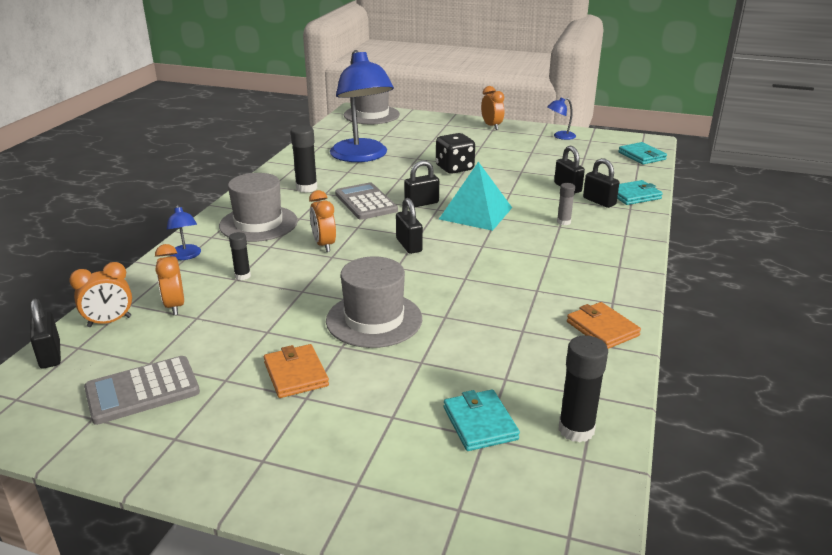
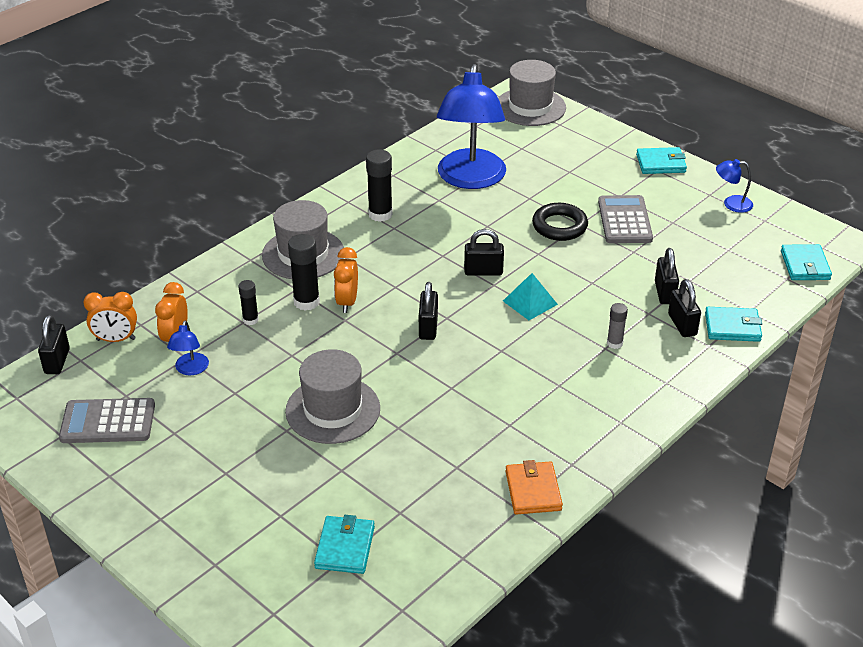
camera: 25 degrees right, 10 degrees up
blue lamp [167,205,201,260] -> blue lamp moved to [167,320,209,375]
orange wallet [264,344,329,398] -> none
grey calculator [335,183,398,220] -> grey calculator moved to [598,195,653,243]
black dice [436,133,475,174] -> black ring [532,203,588,241]
turquoise pyramid [439,162,512,231] -> turquoise pyramid [503,273,558,320], size x0.60
orange clock [481,86,504,130] -> turquoise wallet [636,147,687,174]
black glue stick [559,335,608,443] -> black glue stick moved to [288,234,320,311]

